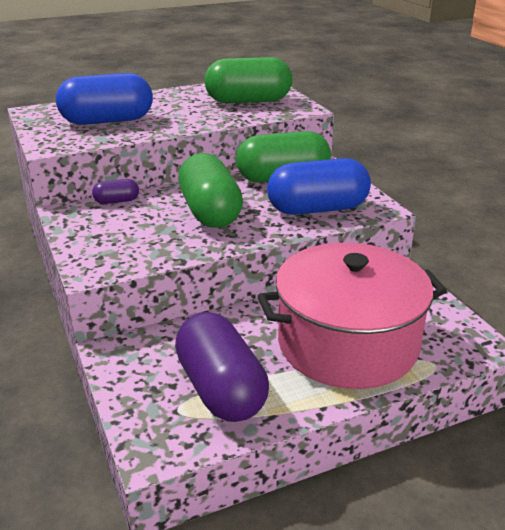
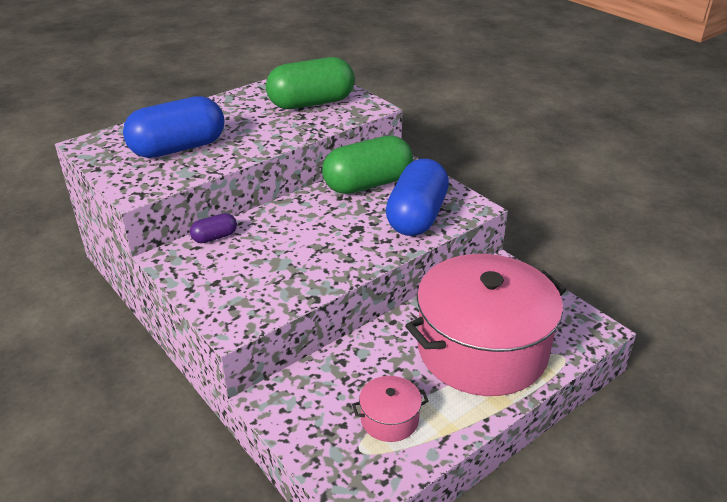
camera: 15 degrees left, 5 degrees up
purple capsule [175,312,269,422] -> pink pot [352,376,429,442]
green capsule [178,153,243,228] -> none
blue capsule [267,158,371,215] -> blue capsule turned 45 degrees counterclockwise [386,159,449,236]

